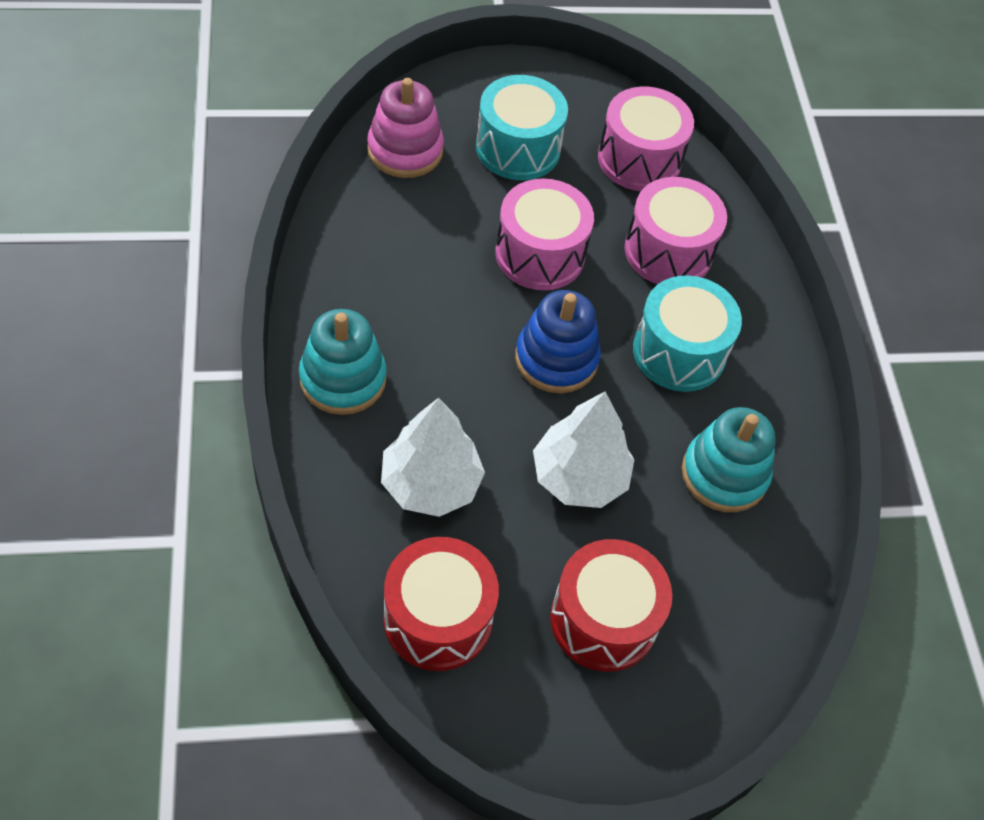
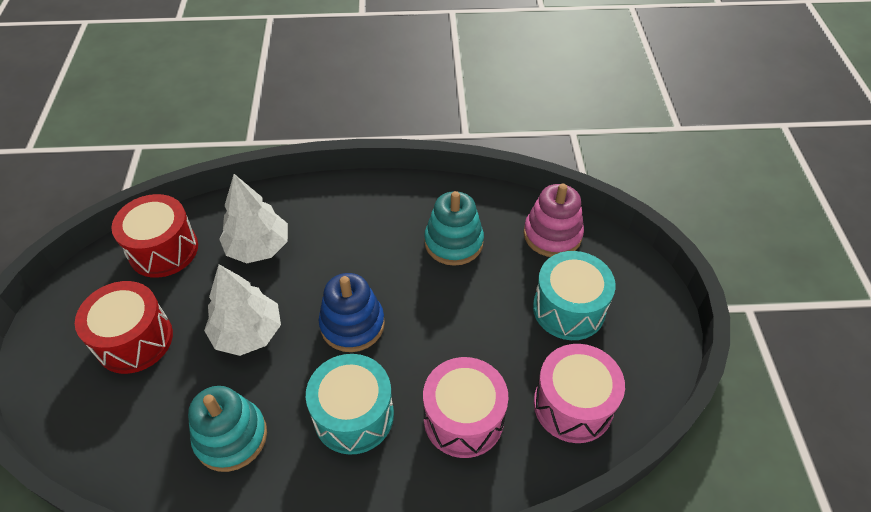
camera: 100 degrees right, 5 degrees down
turquoise stacking toy [299,309,387,415] -> turquoise stacking toy moved to [424,191,484,266]
pink drum [495,179,594,290] -> none

